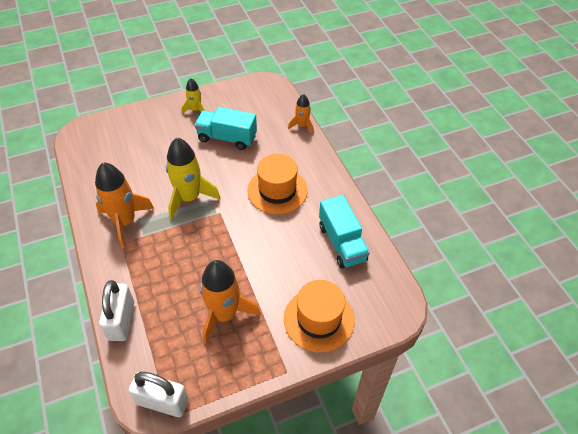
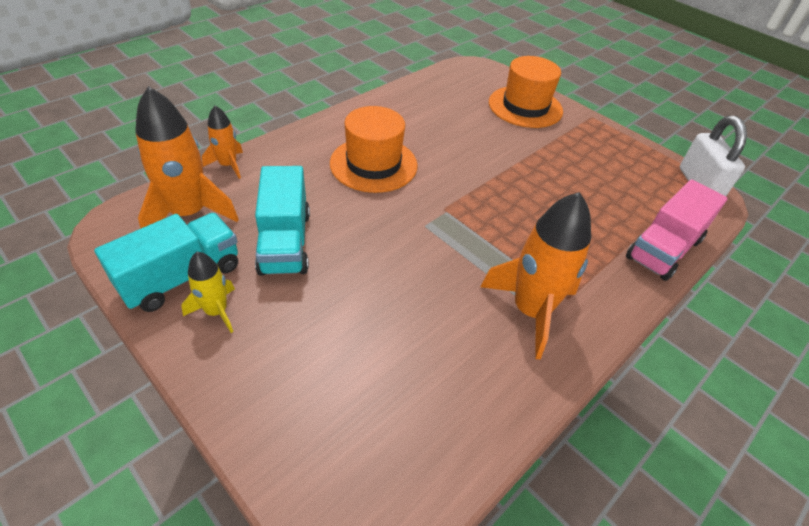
camera: 115 degrees left, 5 degrees down
white padlock [99,280,134,341] -> pink truck [626,179,728,281]
yellow rocket [166,138,220,220] -> none
orange rocket [200,260,260,344] -> orange rocket moved to [135,86,239,229]
turquoise truck [319,195,370,269] -> turquoise truck moved to [94,213,238,312]

